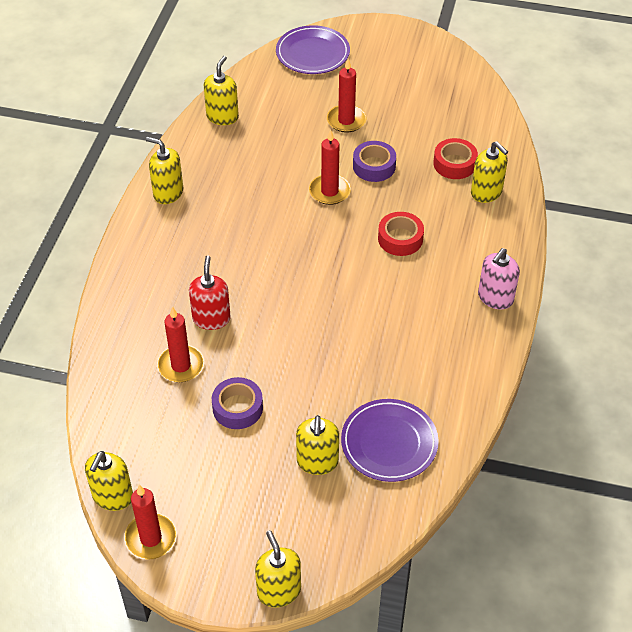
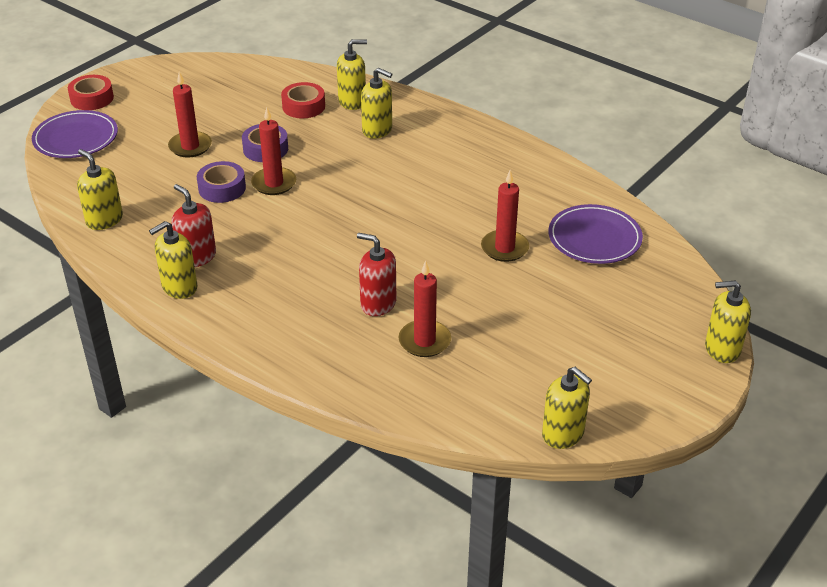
camera: 65 degrees left, 10 degrees down
red candle [124,485,177,560] -> red candle moved to [481,170,529,262]
purple tape [212,377,263,429] -> purple tape moved to [197,161,246,203]
yellow soap dispenser [296,415,339,475] -> yellow soap dispenser moved to [361,68,392,139]
red tape [378,212,424,256] -> red tape moved to [68,75,114,110]
pink soap dispenser [478,248,520,309] -> none
none -> red soap dispenser [171,184,216,267]

